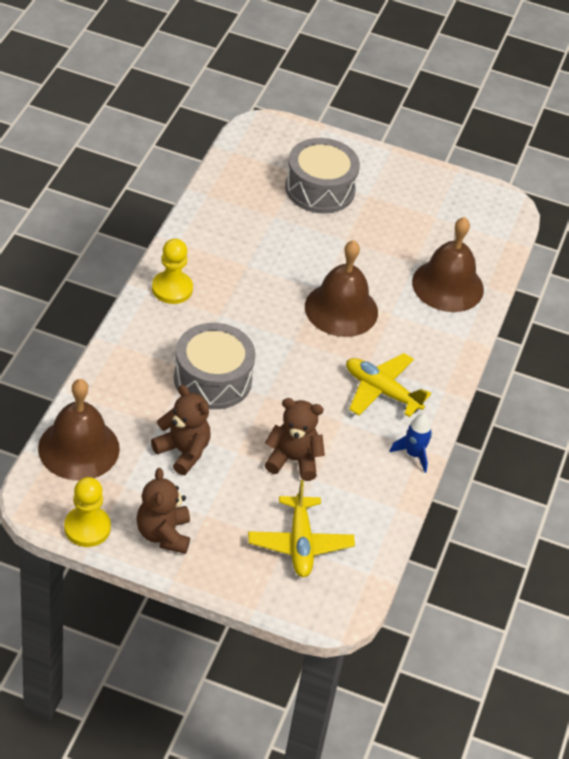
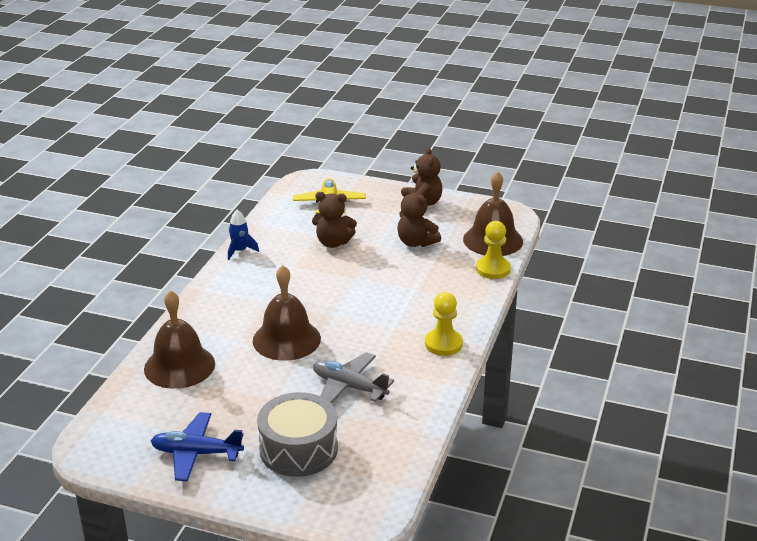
camera: 175 degrees left, 15 degrees down
yellow pawn [64,477,111,547] -> yellow pawn moved to [476,221,511,279]
grey drum [174,323,256,409] -> none
yellow plane [346,353,431,417] -> none
none -> blue plane [151,412,244,481]
none -> grey plane [313,352,394,403]

